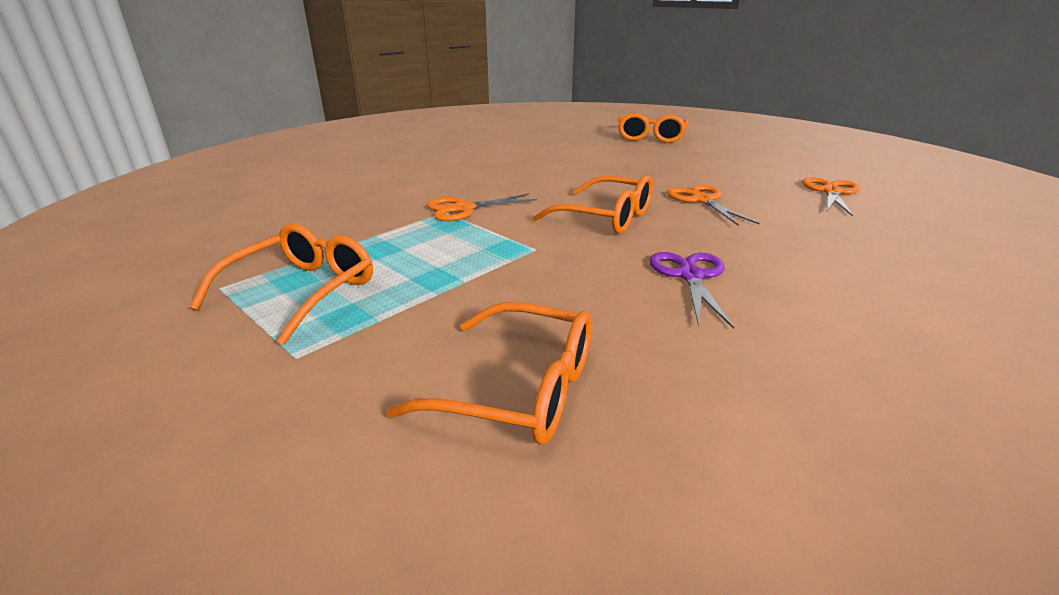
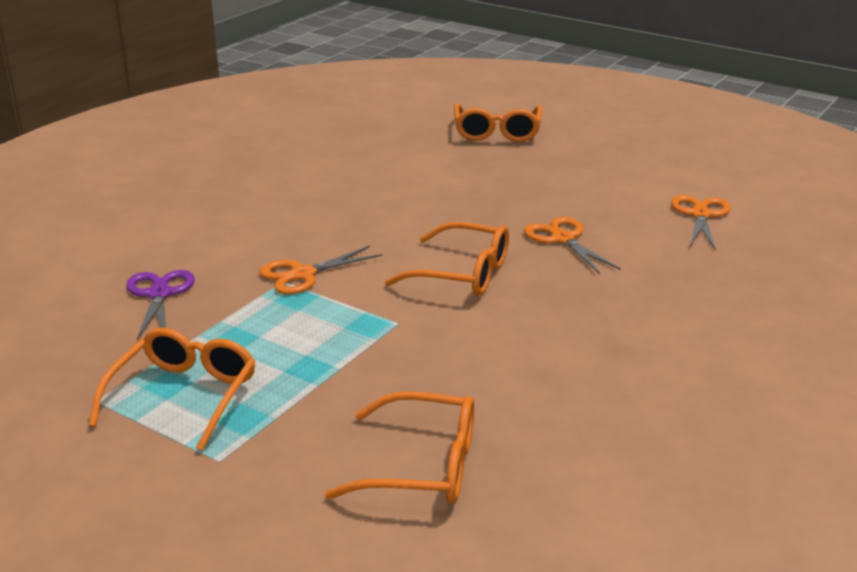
camera: 10 degrees left, 0 degrees up
purple scissors [649,252,734,329] -> purple scissors moved to [126,270,194,340]

